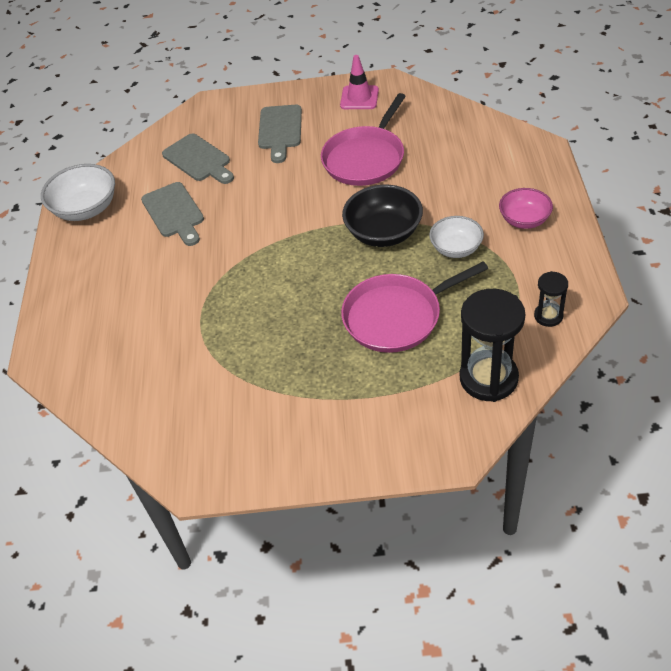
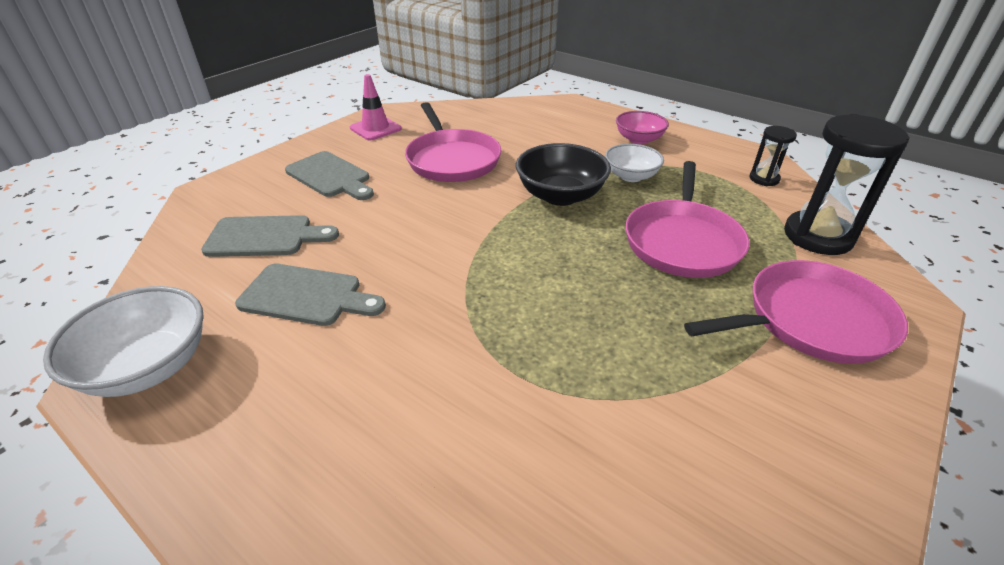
camera: 55 degrees left, 10 degrees down
none -> pink pan [684,260,908,364]

